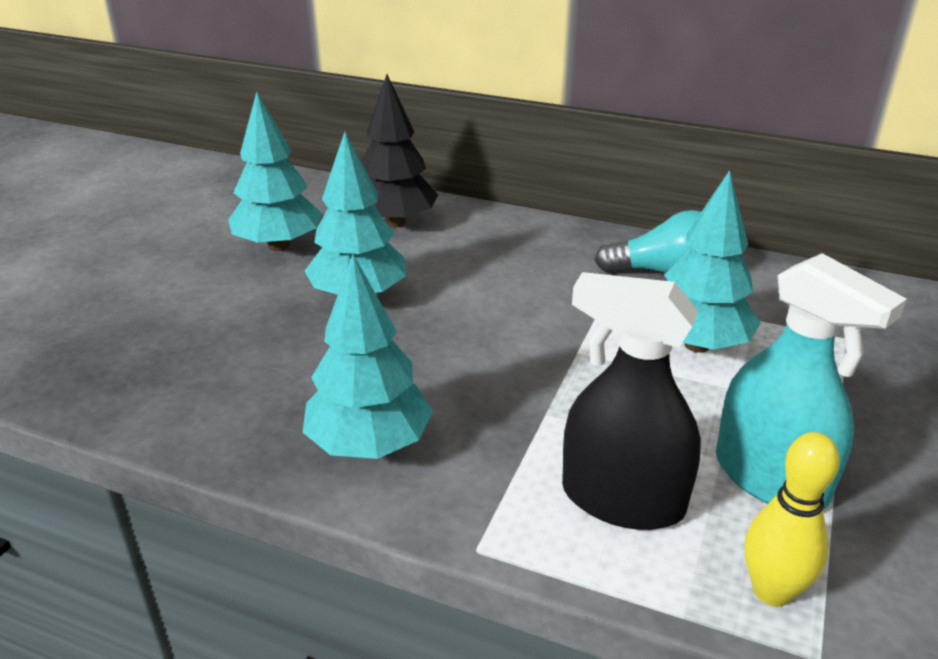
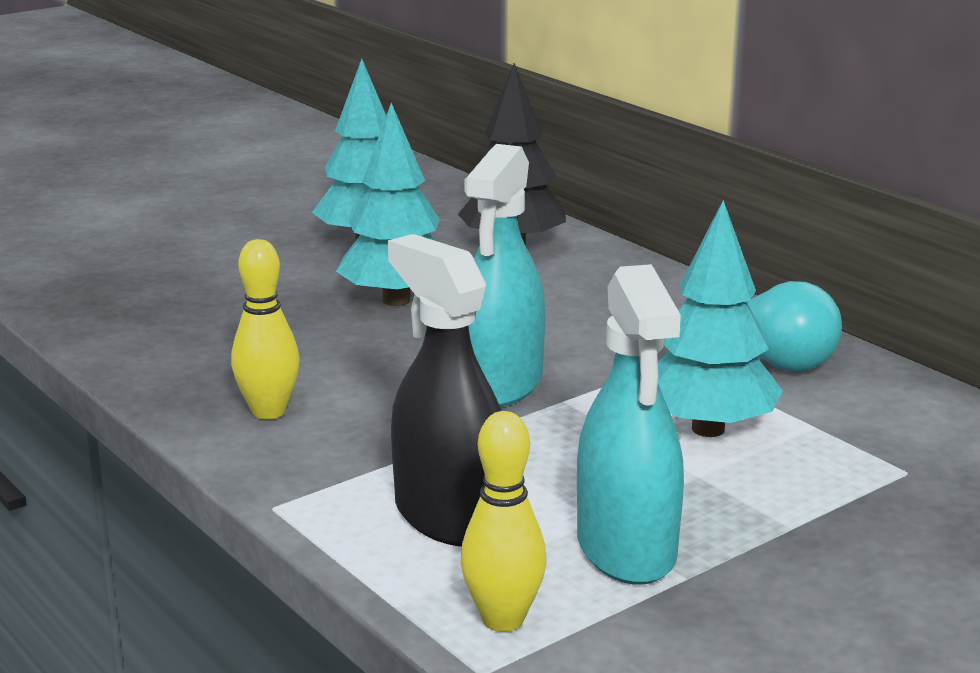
camera: 30 degrees right, 10 degrees down
turquoise tree [302,254,433,459] -> yellow bowling pin [231,239,300,420]
none -> turquoise spray bottle [464,144,545,407]

